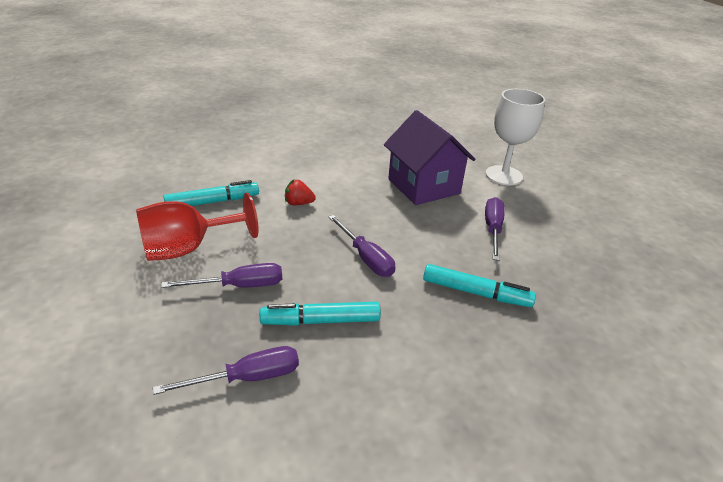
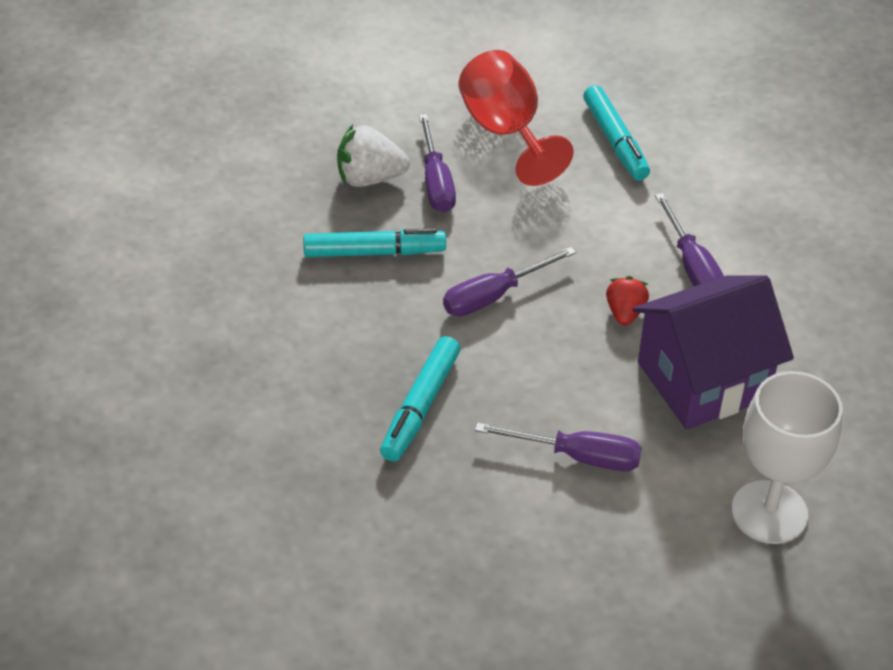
camera: 95 degrees right, 10 degrees up
purple screwdriver [153,346,299,395] -> purple screwdriver moved to [655,193,724,286]
turquoise marker [260,302,381,326] -> turquoise marker turned 90 degrees clockwise [303,228,446,257]
red strawberry [285,180,316,205] -> red strawberry moved to [606,276,649,326]
none -> white strawberry [337,124,410,187]

